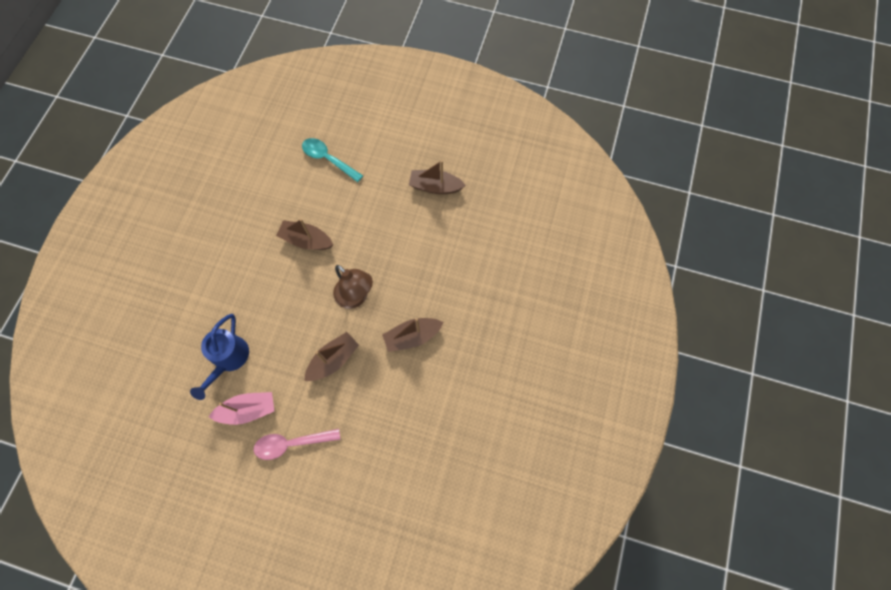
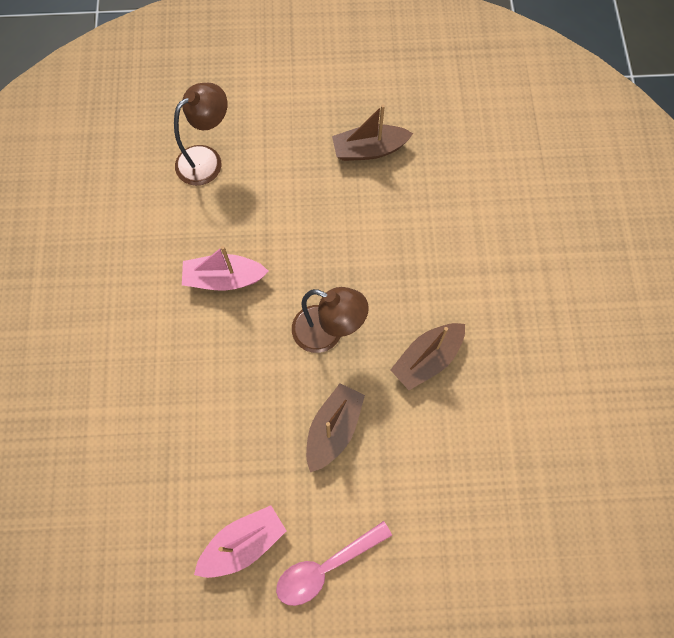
camera: 20 degrees left, 0 degrees up
blue watering can [190,314,249,400] -> none
brown boat [276,219,333,250] -> pink boat [182,246,269,291]
turquoise spoon [302,138,363,182] -> brown lamp [174,83,227,186]

